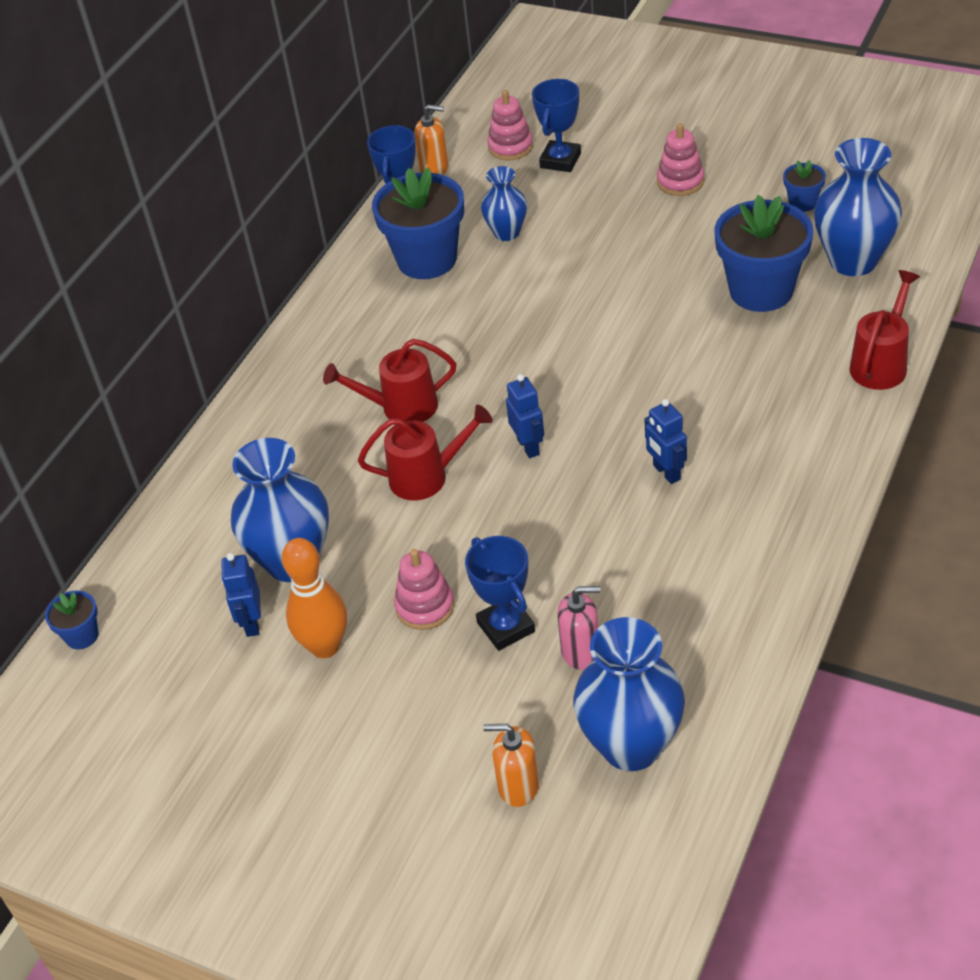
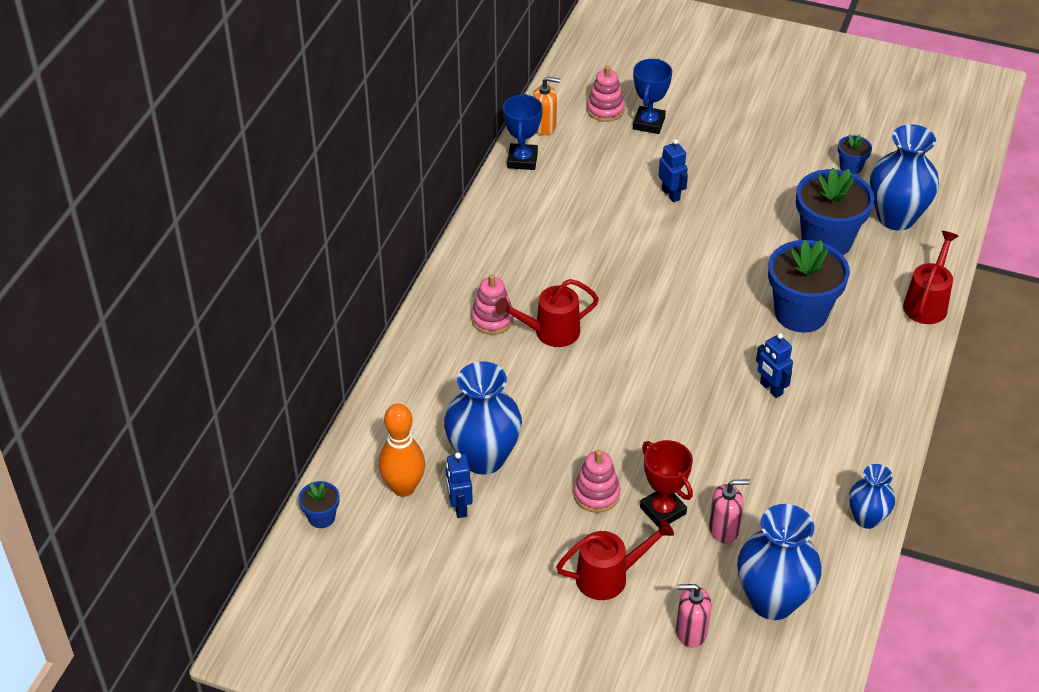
camera: 10 degrees left, 0 degrees up
orange bowling pin [282,538,347,658] -> orange bowling pin moved to [379,404,425,497]
red watering can [358,405,493,500] -> red watering can moved to [556,519,674,600]
blue flower pot [372,167,464,279] -> blue flower pot moved to [768,240,850,333]
blue trophy [465,536,535,651] -> red trophy [640,440,693,528]
blue vase [481,166,527,241] -> blue vase moved to [849,464,895,529]
orange soap dispenser [483,724,539,807] -> pink soap dispenser [676,584,711,648]
blue robot [506,374,544,458] -> blue robot moved to [658,139,688,202]
pink stacking toy [657,123,704,196] -> pink stacking toy moved to [471,274,514,335]

